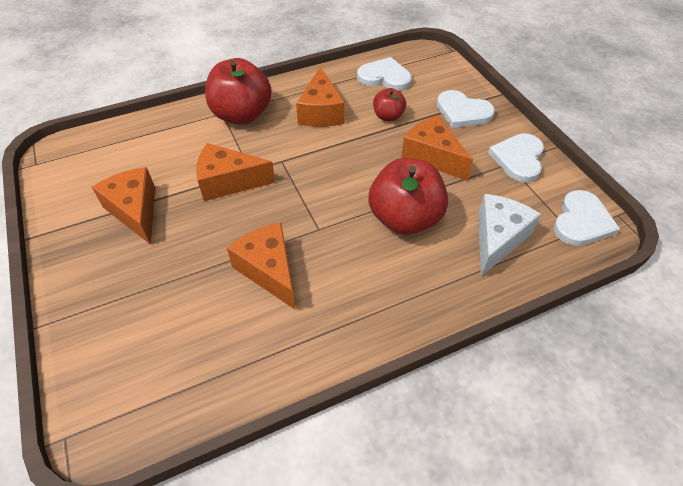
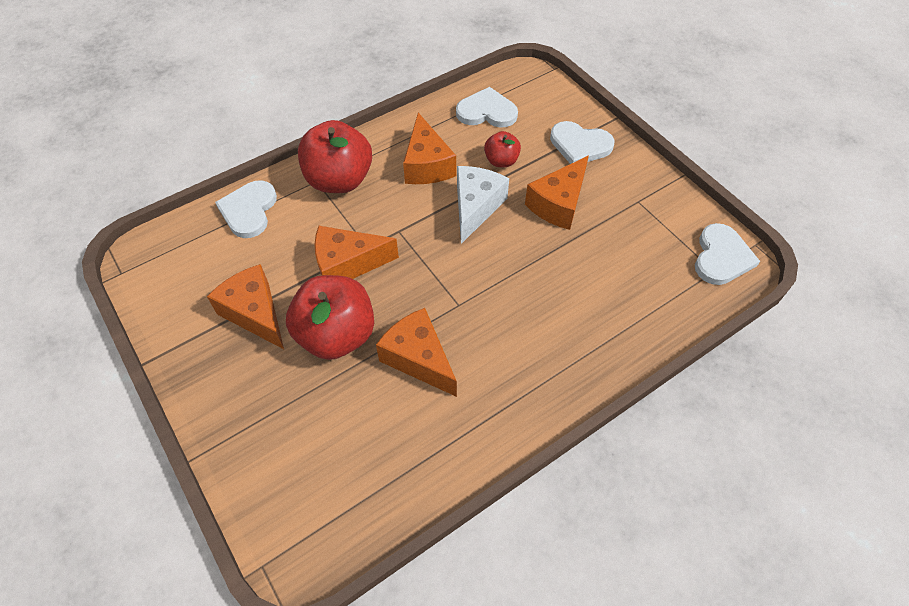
camera: 10 degrees left, 5 degrees up
red apple [368,158,448,235] -> red apple moved to [286,275,374,360]
orange cheese [401,115,473,181] -> orange cheese turned 90 degrees counterclockwise [525,155,589,230]
white cheese [478,194,541,276] -> white cheese moved to [457,166,509,244]
white heart [488,133,544,182] -> white heart moved to [215,180,277,238]

